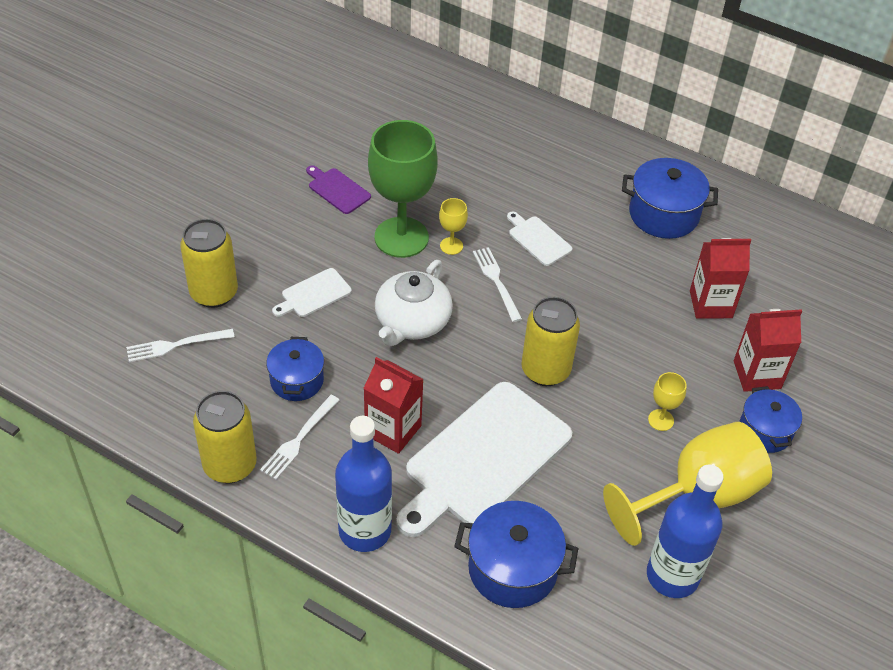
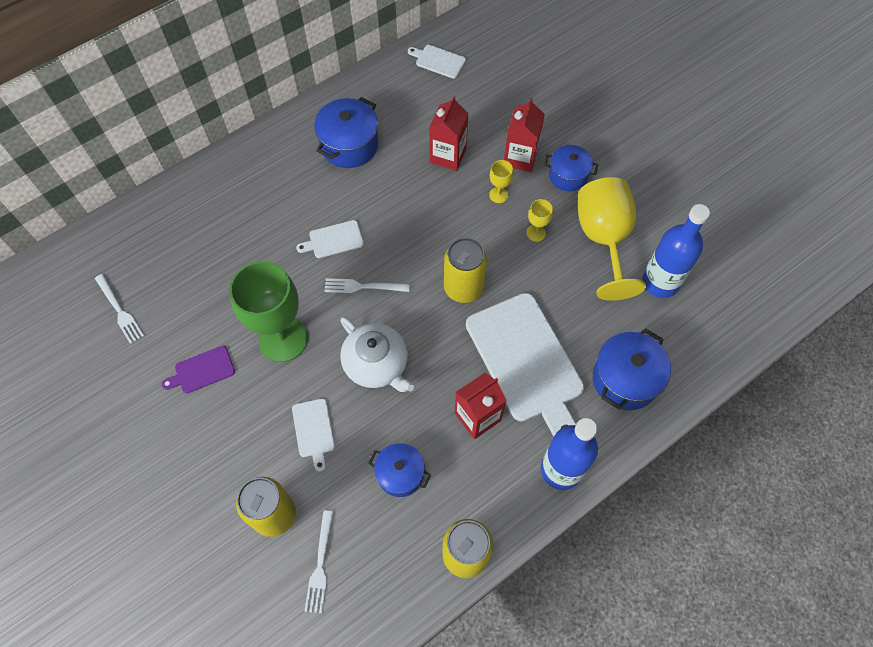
camera: 65 degrees left, 15 degrees up
white fork [260,395,339,480] -> white fork moved to [95,274,144,344]
yellow goblet [439,198,468,255] -> yellow goblet moved to [489,160,513,203]
none -> white cutting board [408,45,466,79]

